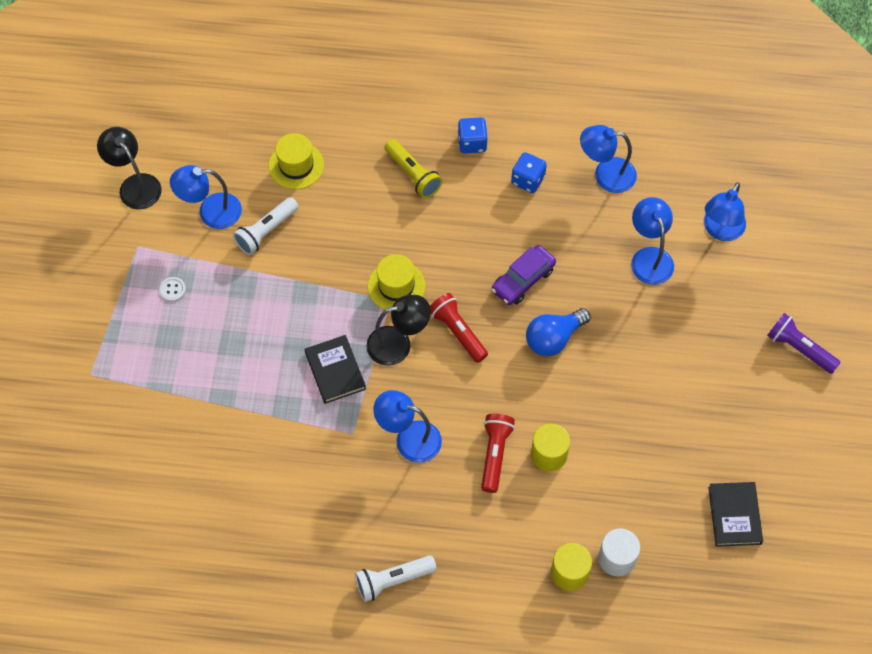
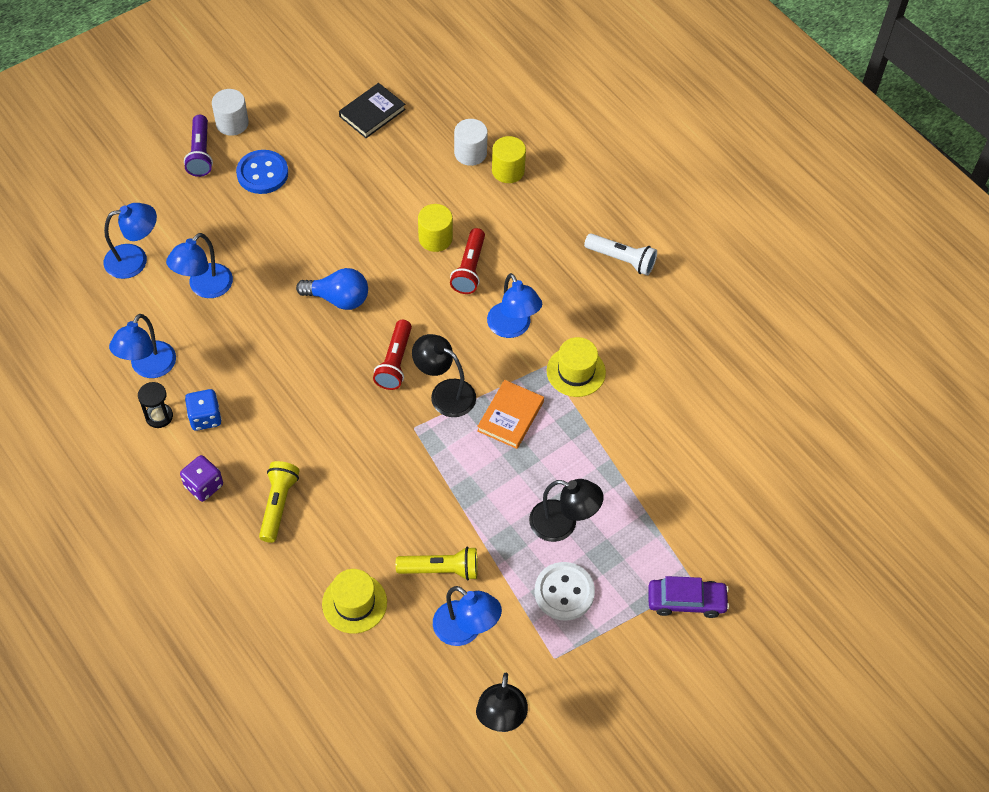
camera: 135 degrees left, 5 degrees down
white button [159,277,186,302] -> white button [534,562,595,621], size x2.04
white flashlight [233,197,299,255] -> yellow flashlight [396,547,478,580]
black book [305,335,366,404] -> orange book [477,380,544,449]
yellow hat [368,254,425,310] -> yellow hat moved to [547,337,606,397]
blue dice [458,117,488,154] -> purple dice [180,455,223,502]
red flashlight [481,414,515,493] -> red flashlight turned 45 degrees counterclockwise [450,228,485,294]
purple car [491,245,556,305] -> purple car moved to [648,576,729,618]
blue lamp [580,125,637,193] -> blue lamp turned 60 degrees clockwise [109,314,176,378]
none -> black hourglass [138,382,173,428]
none -> white cylinder [212,89,249,136]
none -> blue button [236,150,288,194]
none -> black lamp [529,479,603,542]

